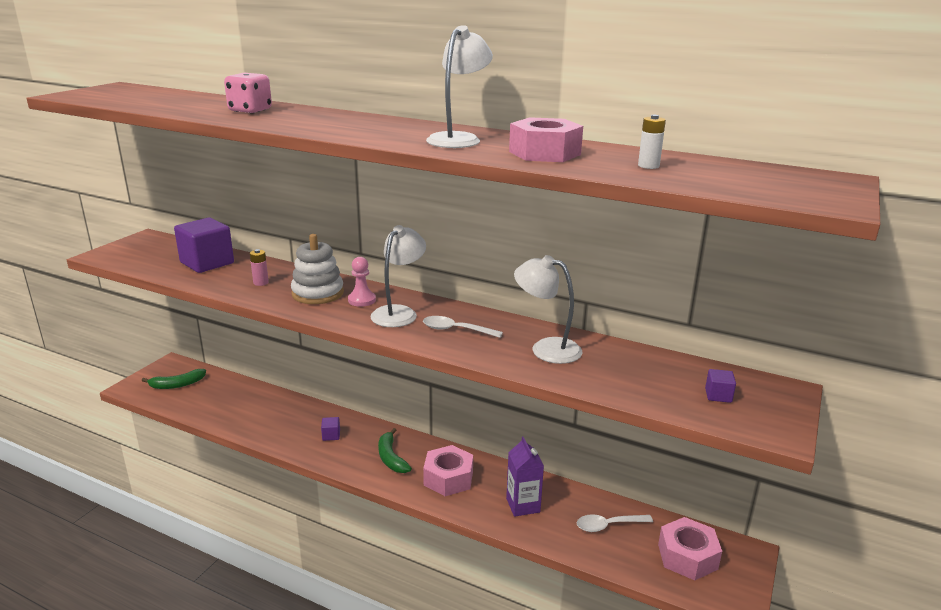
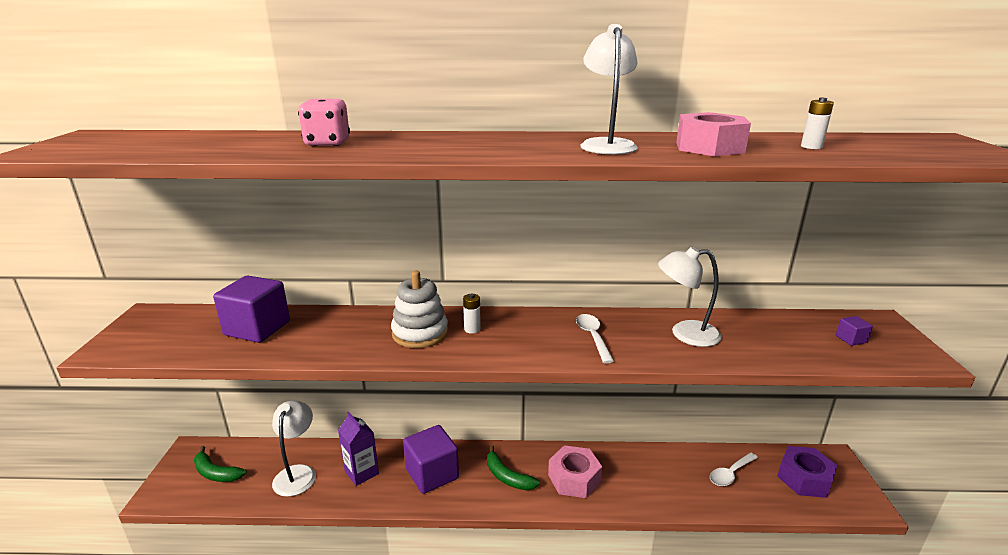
camera: 25 degrees left, 0 degrees up
green banana [142,369,206,389] -> green banana turned 75 degrees clockwise [194,446,247,482]
pink battery [250,249,269,286] -> none
purple cube [321,417,340,441] -> purple cube [403,425,459,494], size x2.32
pink pawn [348,257,376,307] -> white battery [463,294,481,334]
white lamp [370,225,426,327] -> white lamp moved to [272,400,316,497]
white spoon [423,316,503,338] -> white spoon turned 90 degrees clockwise [576,314,614,364]
purple carton [506,436,544,517] -> purple carton moved to [338,412,379,486]
pink nut [658,517,722,580] -> purple nut [777,446,838,498]

